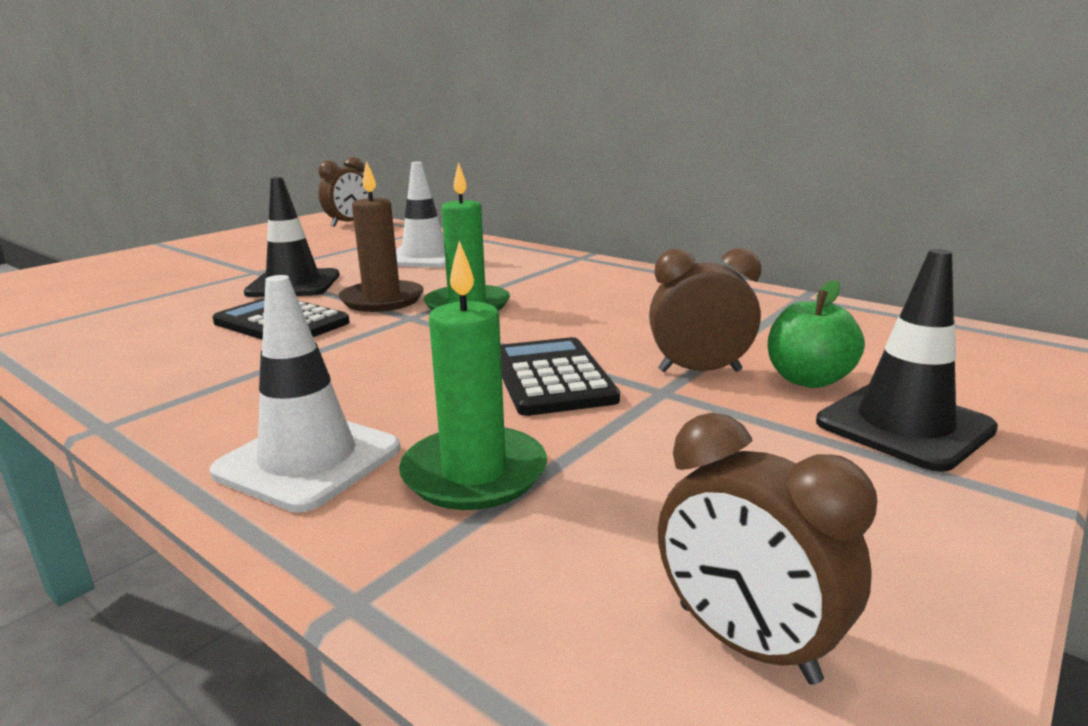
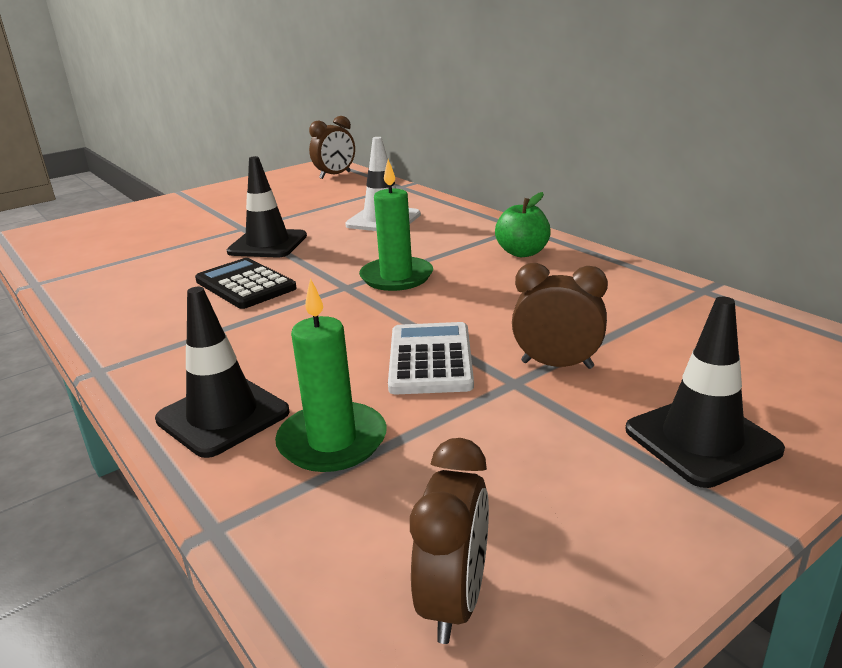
camera: 15 degrees right, 5 degrees up
white traffic cone [210,275,400,512] -> black traffic cone [155,287,290,458]
brown candle [338,161,424,312] -> none
black calculator [501,337,620,416] -> white calculator [388,322,474,394]
brown clock [658,413,877,685] -> brown clock turned 135 degrees counterclockwise [410,438,489,644]
green apple [768,280,865,388] -> green apple moved to [495,192,551,257]

